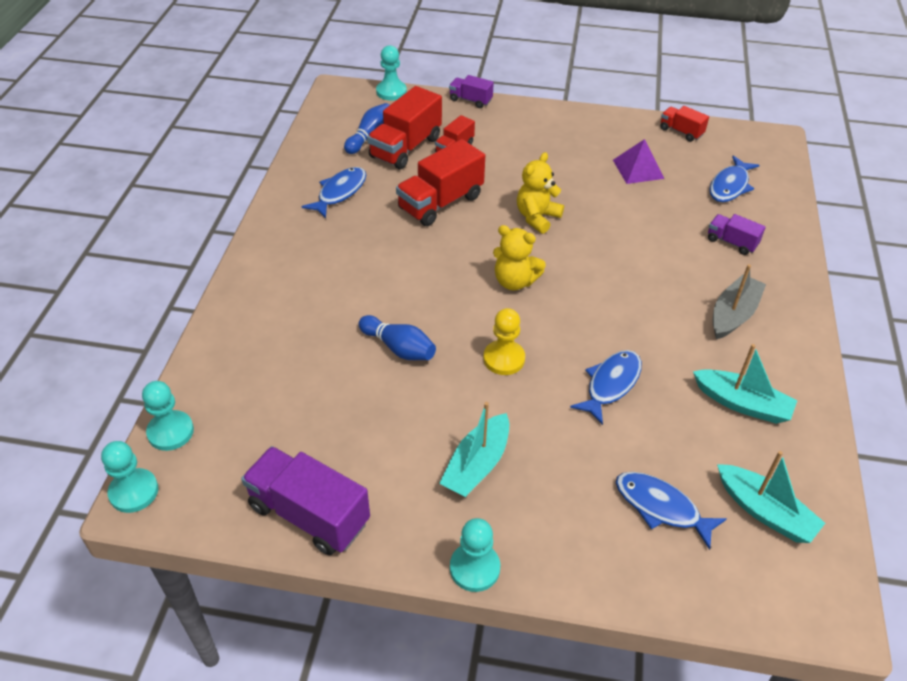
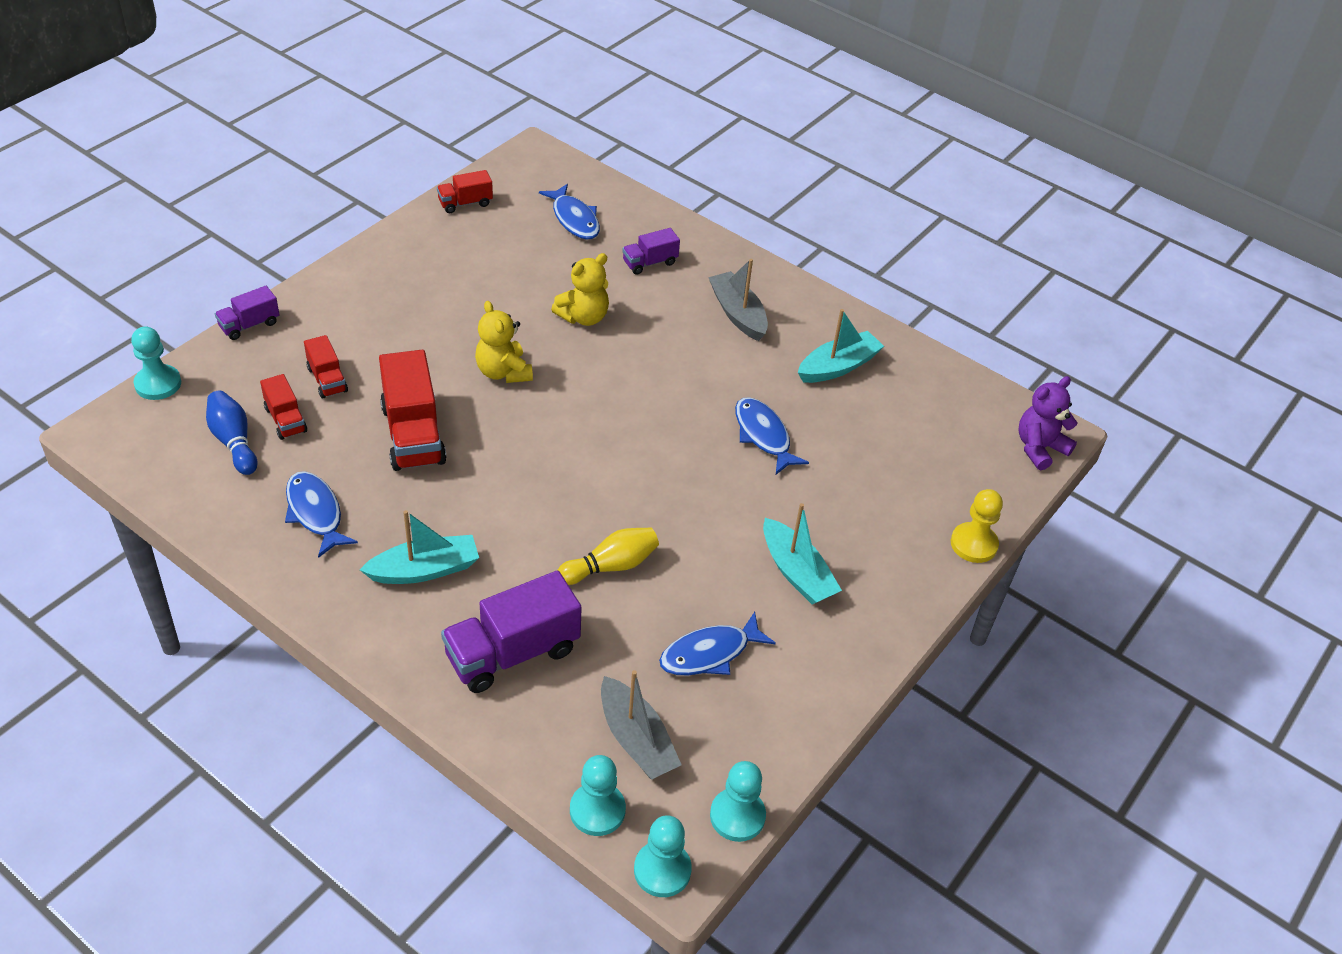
camera: 65 degrees left, 0 degrees up
purple truck [241,446,370,555] -> purple truck moved to [441,571,582,693]
blue bowling pin [359,315,436,360] -> yellow bowling pin [557,528,659,585]
red truck [367,86,442,169] -> red truck [260,374,307,440], size x0.54
turquoise pawn [450,518,500,592] -> turquoise pawn moved to [710,761,766,842]
yellow pawn [483,308,525,375] -> yellow pawn moved to [951,489,1003,563]
yellow teddy bear [493,225,546,290] -> yellow teddy bear moved to [551,253,609,326]
purple pyramid [613,139,664,184] -> none
blue fish [616,472,727,550] -> blue fish moved to [659,612,776,675]
turquoise boat [717,451,825,543] -> turquoise boat moved to [360,510,479,584]
none -> grey boat [601,670,682,780]
none -> purple teddy bear [1018,376,1077,470]

